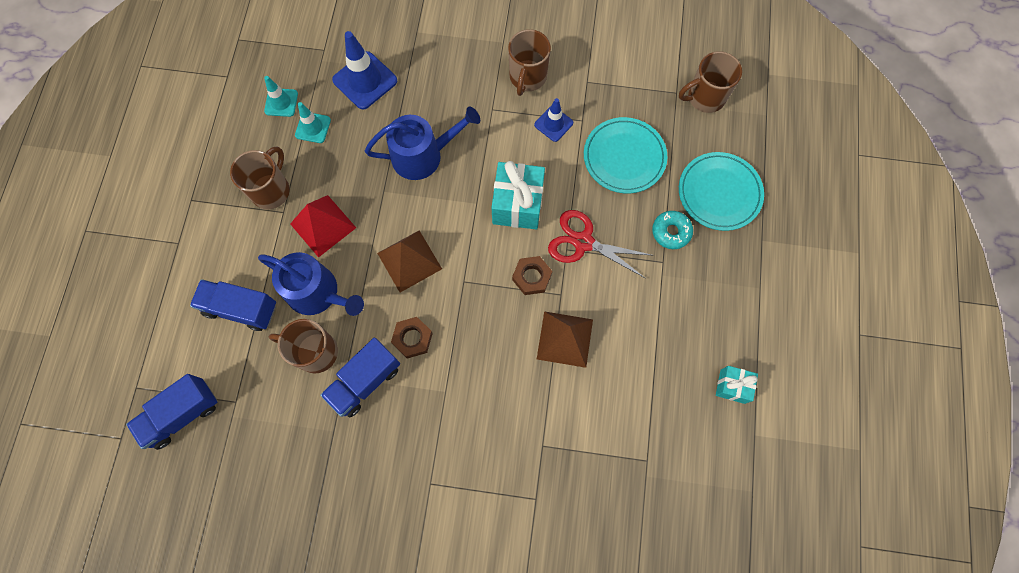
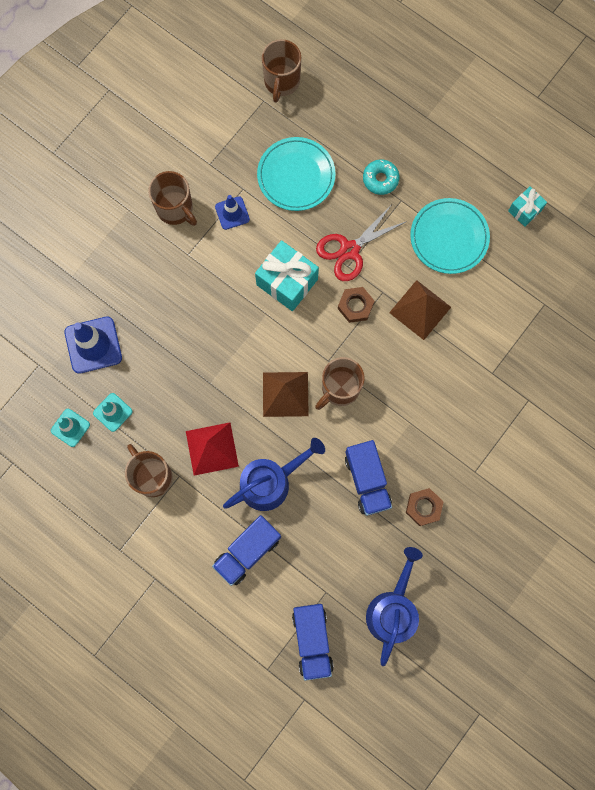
camera: 60 degrees left, 5 degrees up
brown mug [269,319,338,373] -> brown mug moved to [315,357,365,410]
blue watering can [365,106,480,180] -> blue watering can moved to [366,547,423,666]
brown nut [391,317,433,358] -> brown nut moved to [406,488,444,526]
turquoise plate [679,152,764,231] -> turquoise plate moved to [410,198,490,274]

